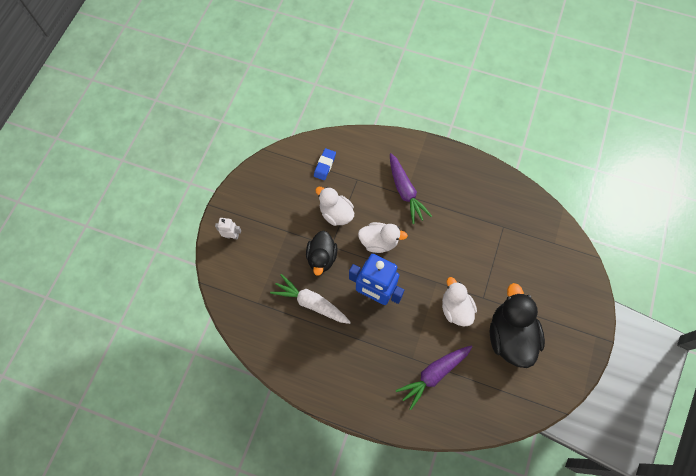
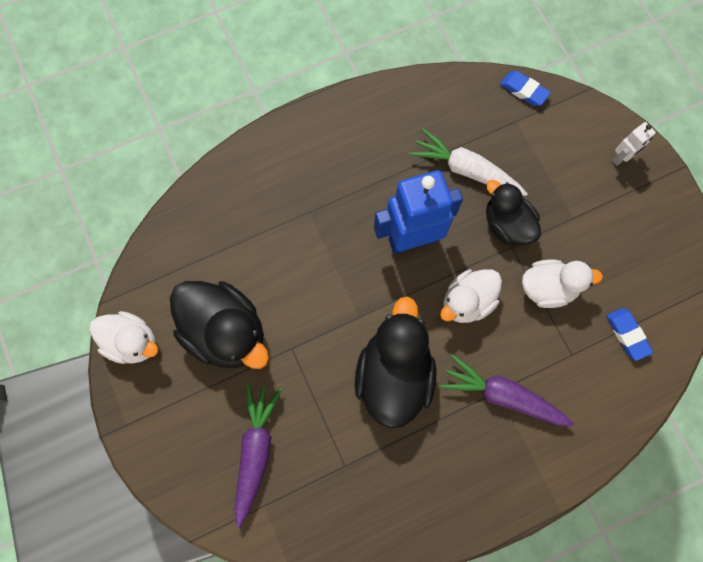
camera: 135 degrees right, 5 degrees up
white carrot [270,274,351,324] -> white carrot turned 135 degrees counterclockwise [409,129,528,196]
purple carrot [396,346,472,410] -> purple carrot moved to [234,384,282,528]
white duck [442,277,477,327] -> white duck moved to [90,311,158,364]
none -> black duck [355,296,437,429]
none -> blue eraser [500,71,551,106]

